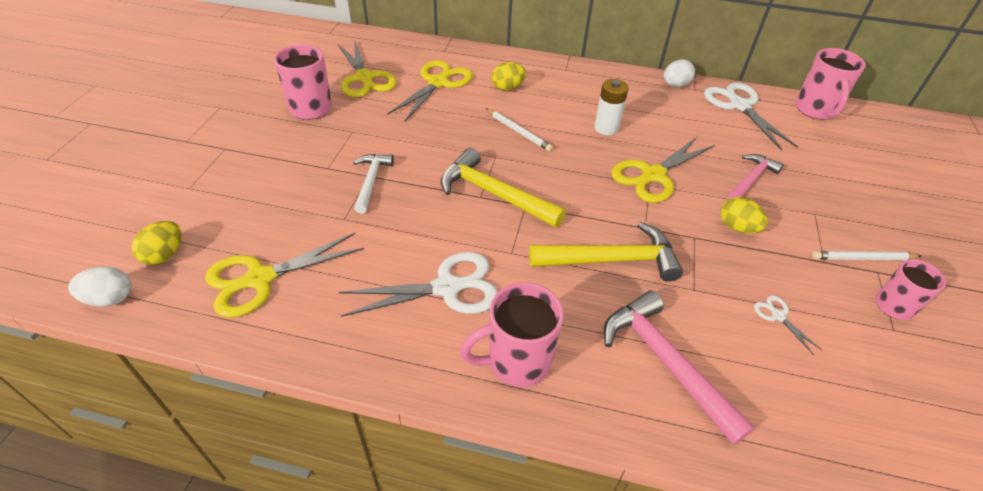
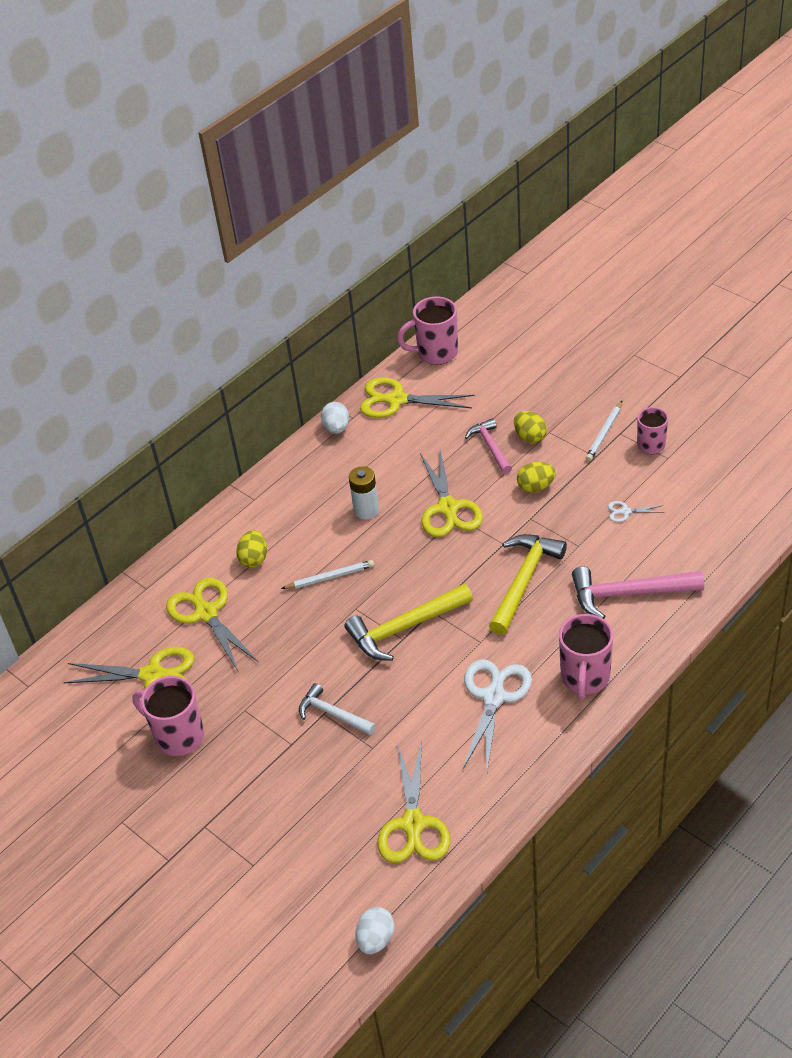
camera: 55 degrees left, 0 degrees up
yellow egg [132,221,181,265] -> yellow egg moved to [514,411,547,443]
white scissors [704,83,798,150] -> yellow scissors [360,377,474,418]
pink mug [795,48,866,120] -> pink mug turned 135 degrees clockwise [397,297,458,365]

